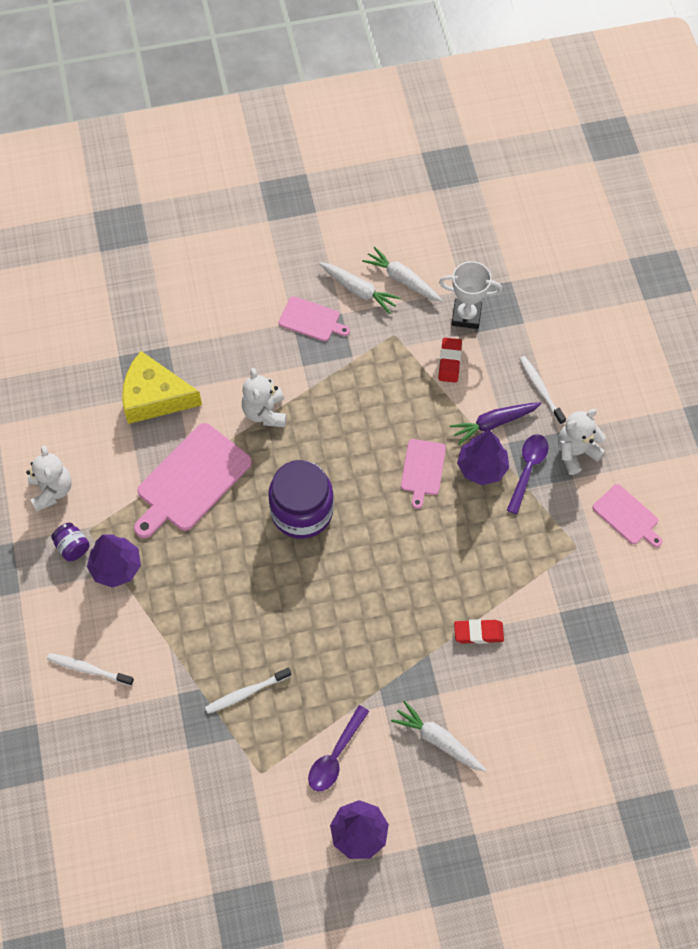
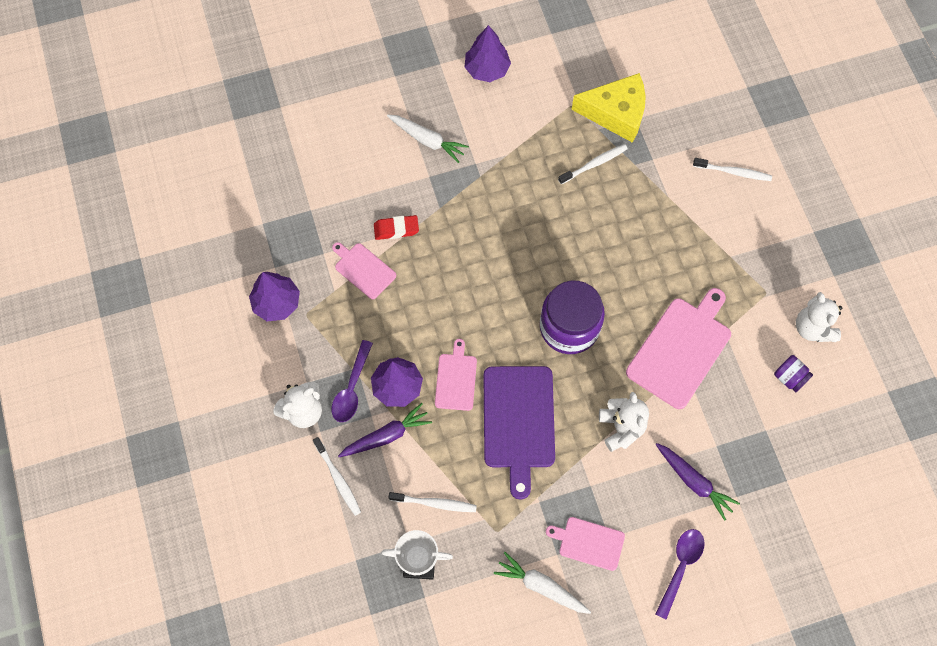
camera: 175 degrees right, 5 degrees up
purple jar [51,523,90,561] -> purple jar moved to [774,355,813,392]
purple tree [87,535,141,588] -> purple tree moved to [249,272,300,321]
yellow cheese [122,351,202,424] -> yellow cheese moved to [571,73,646,143]
purple spoon [308,705,369,791] -> purple spoon moved to [655,529,704,619]
white carrot [362,247,442,301] -> none
red eraser [438,338,462,383] -> white toothbrush [388,492,477,512]
pink cutting board [593,484,662,547] -> pink cutting board moved to [332,242,396,299]
none -> purple cutting board [483,366,555,500]
none -> purple carrot [655,443,740,521]

